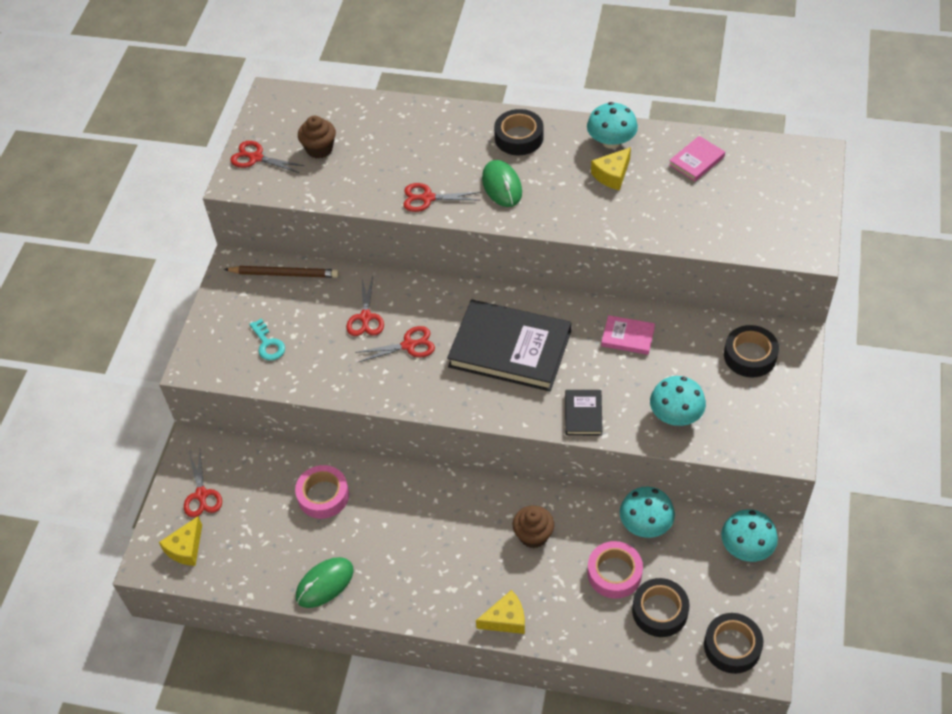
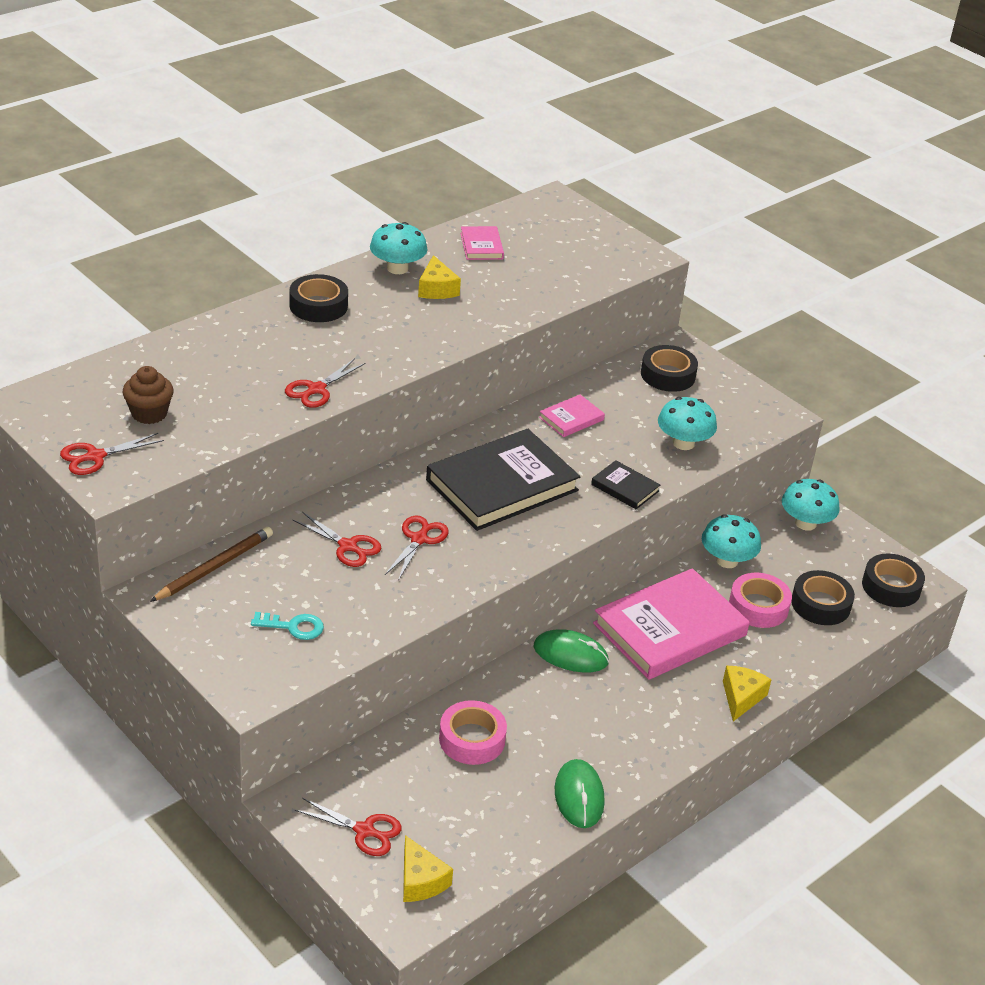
camera: 60 degrees left, 15 degrees down
green mouse [482,160,522,207] -> green mouse moved to [533,629,609,672]
brown cupcake [513,505,554,548] -> pink book [593,568,750,680]

